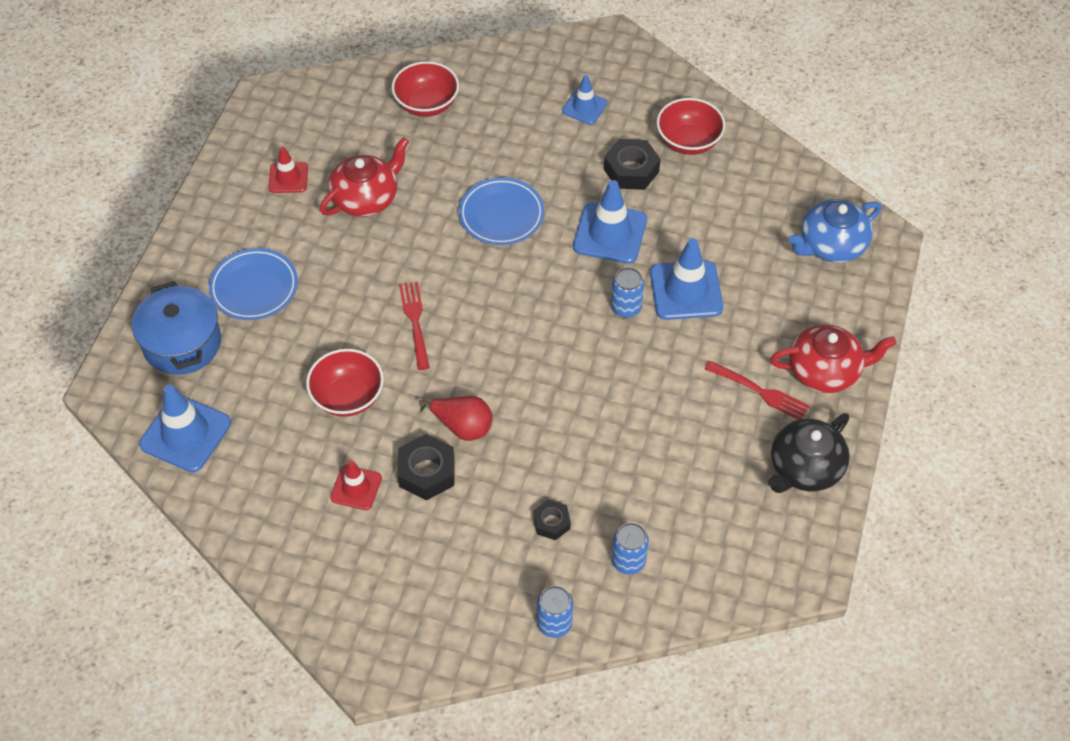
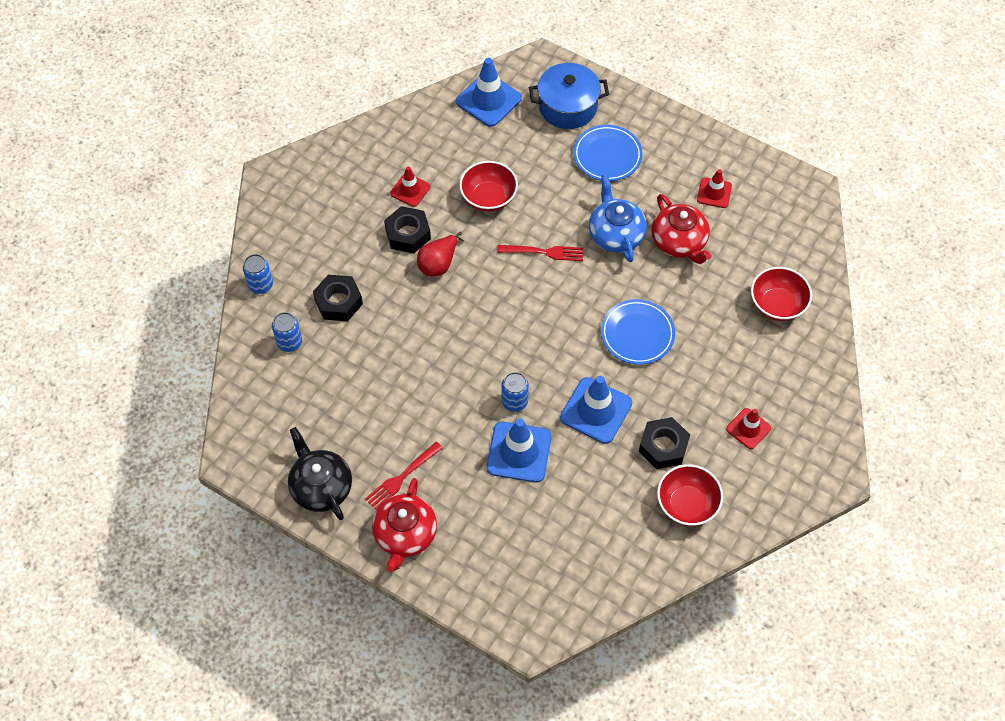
camera: 105 degrees right, 5 degrees up
black nut [533,499,571,540] -> black nut [313,275,363,321], size x1.65
blue traffic cone [562,75,608,125] -> red traffic cone [726,408,771,449]
blue teapot [789,199,881,263] -> blue teapot moved to [589,174,647,262]

